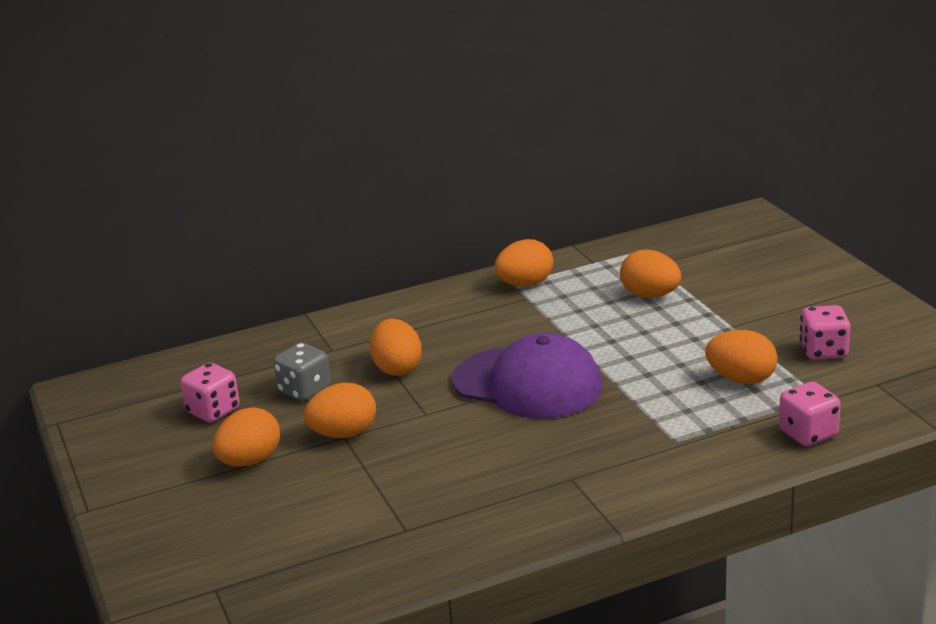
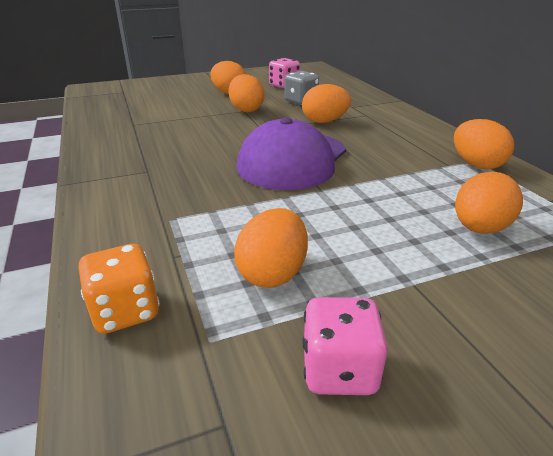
camera: 90 degrees right, 5 degrees up
pink dice [779,382,841,446] -> orange dice [79,244,160,334]

